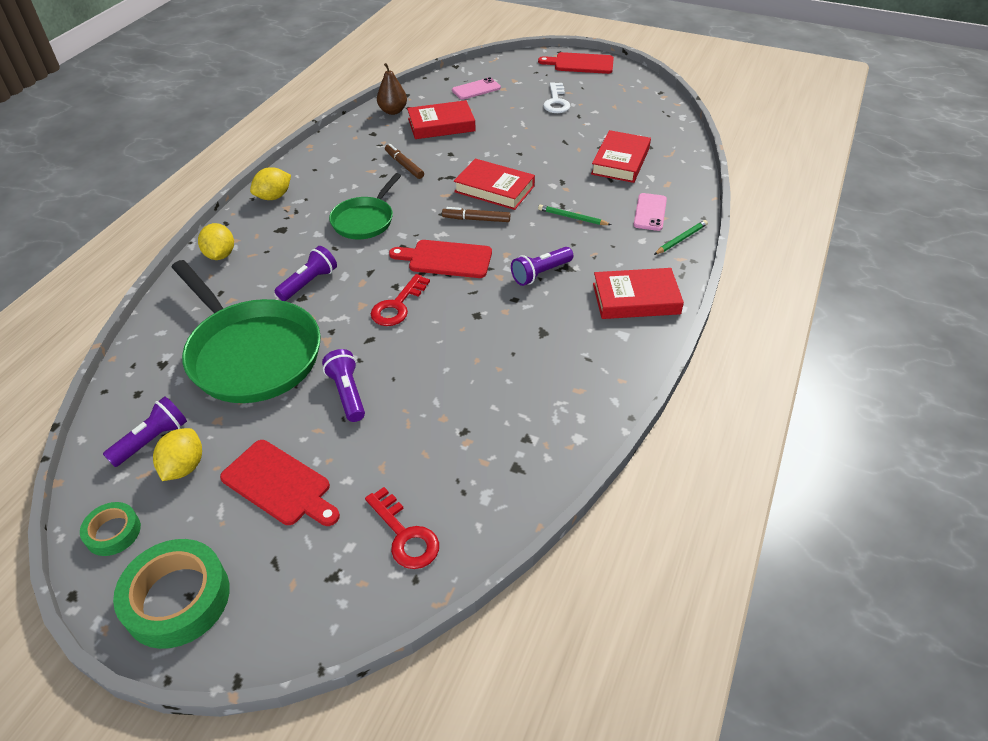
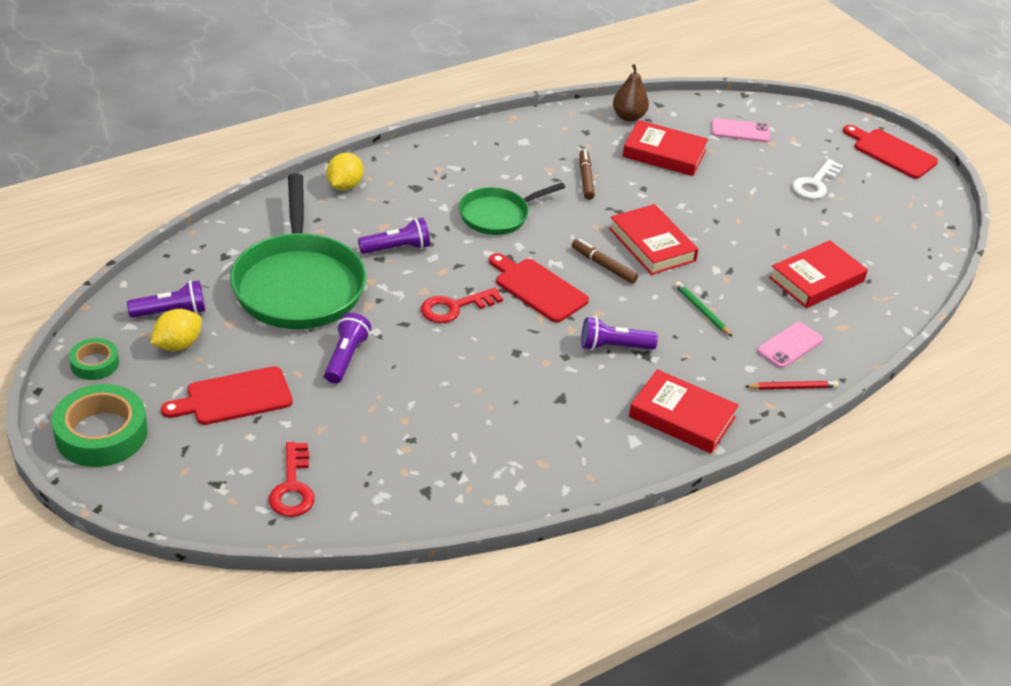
camera: 30 degrees right, 5 degrees down
red cutting board [220,440,340,526] -> red cutting board turned 90 degrees clockwise [161,366,293,425]
yellow lemon [250,167,291,200] -> none
green pencil [654,220,708,255] -> red pencil [744,381,838,390]

